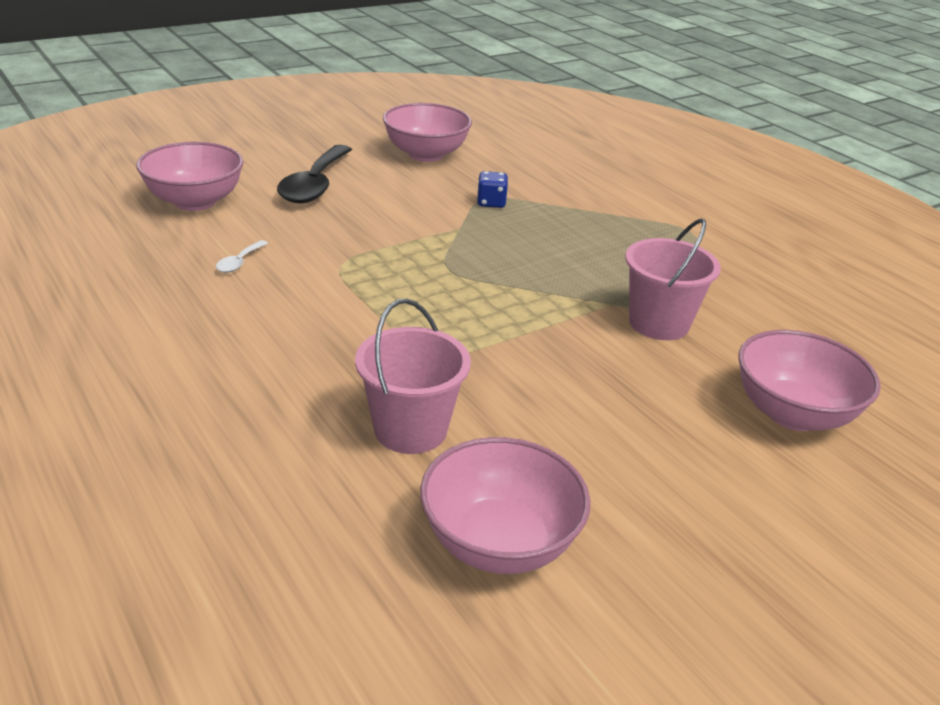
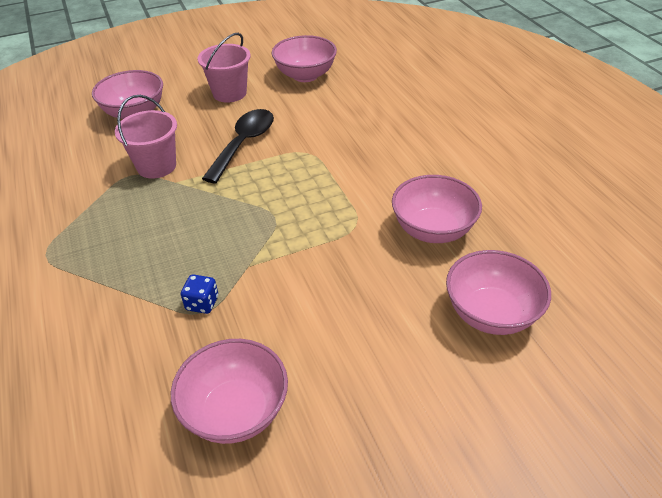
camera: 165 degrees left, 10 degrees up
white spoon [216,240,268,273] -> pink bowl [392,175,482,243]
black spoon [277,145,352,203] -> black spoon moved to [202,109,274,184]
pink bucket [355,299,471,454] -> pink bucket moved to [198,33,251,103]

